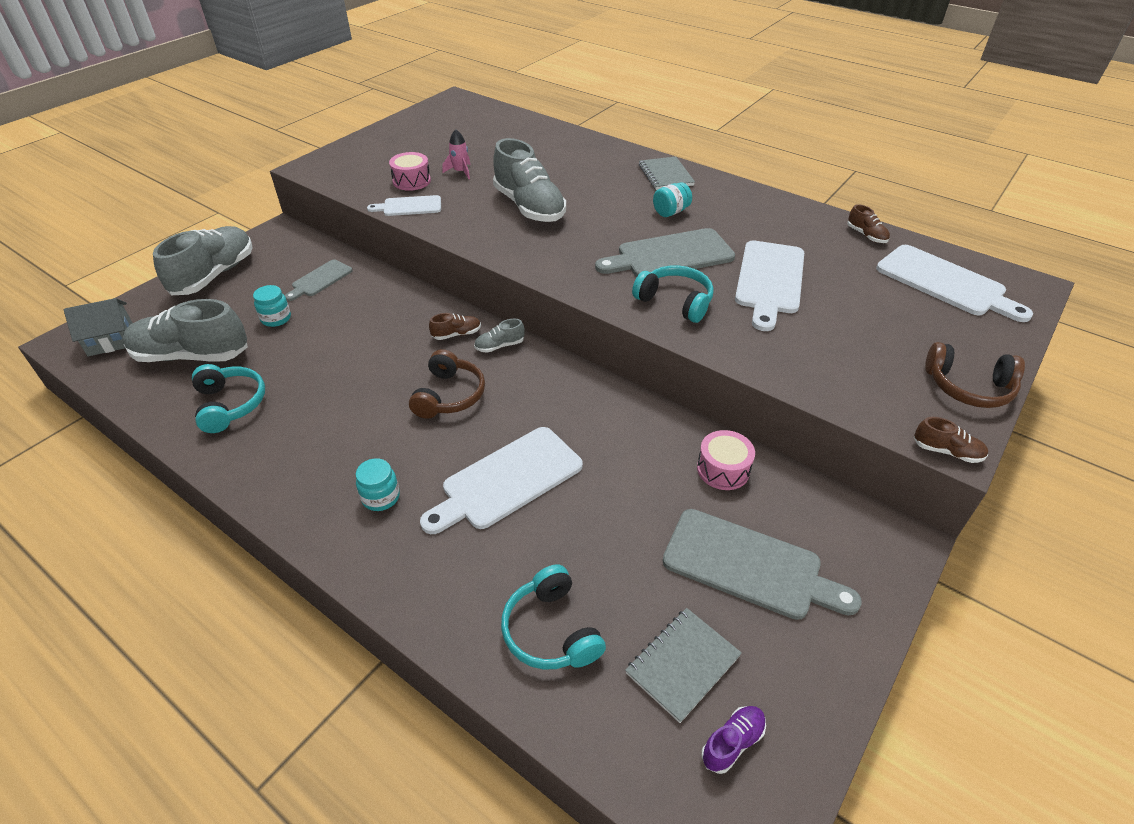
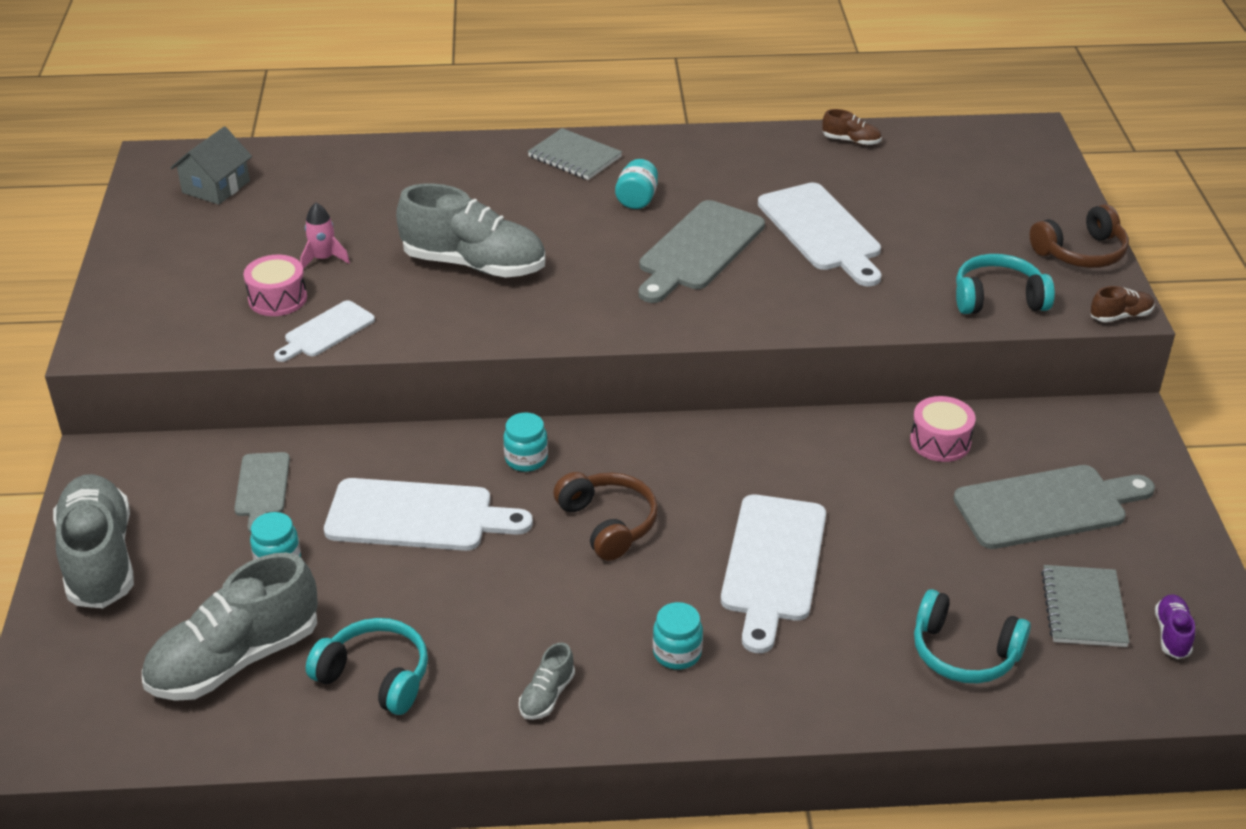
camera: 40 degrees left, 5 degrees down
grey house [64,298,133,357] -> grey house moved to [170,126,252,205]
brown shoe [429,313,481,340] -> turquoise jar [503,413,548,472]
grey shoe [474,319,525,353] -> grey shoe moved to [519,642,575,720]
turquoise headphones [632,265,714,323] -> turquoise headphones moved to [956,254,1055,314]
white cutting board [876,245,1033,322] -> white cutting board moved to [324,478,533,551]

